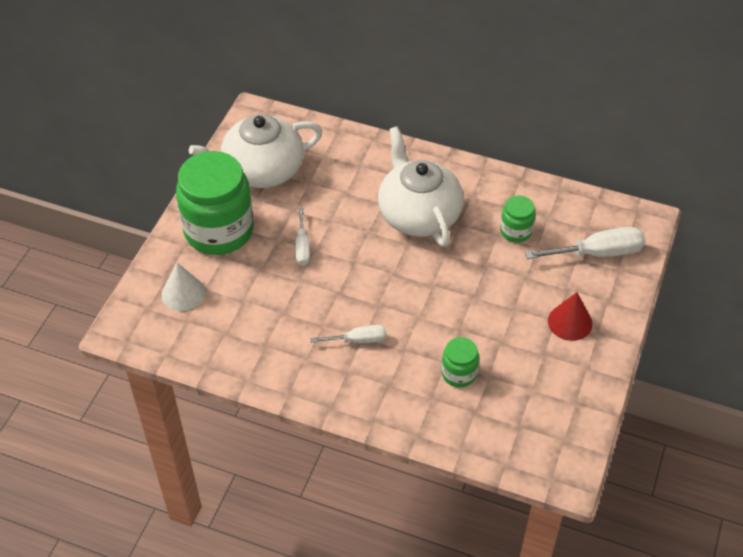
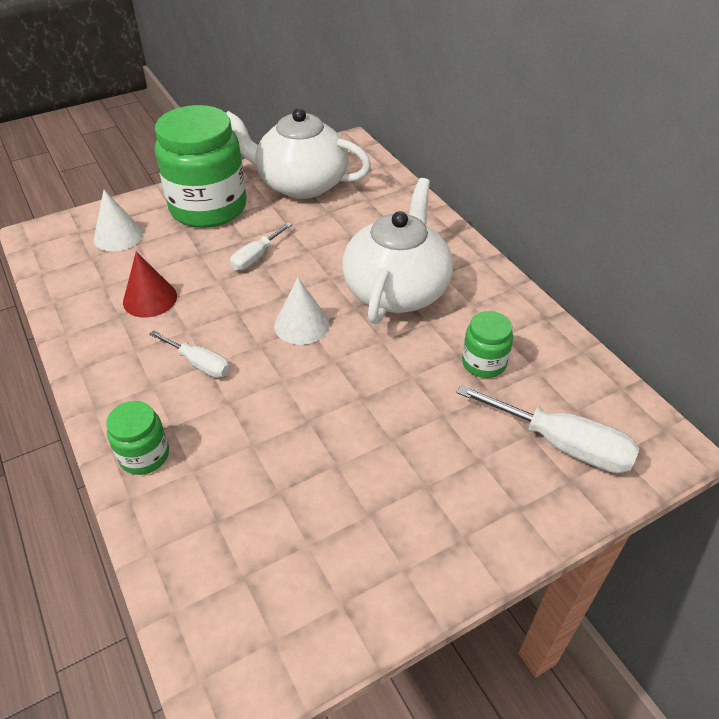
camera: 40 degrees right, 5 degrees down
green jar [442,337,479,388] -> green jar moved to [106,401,169,475]
red cone [548,292,593,341] -> red cone moved to [123,252,177,318]
none -> white cone [274,278,330,345]

